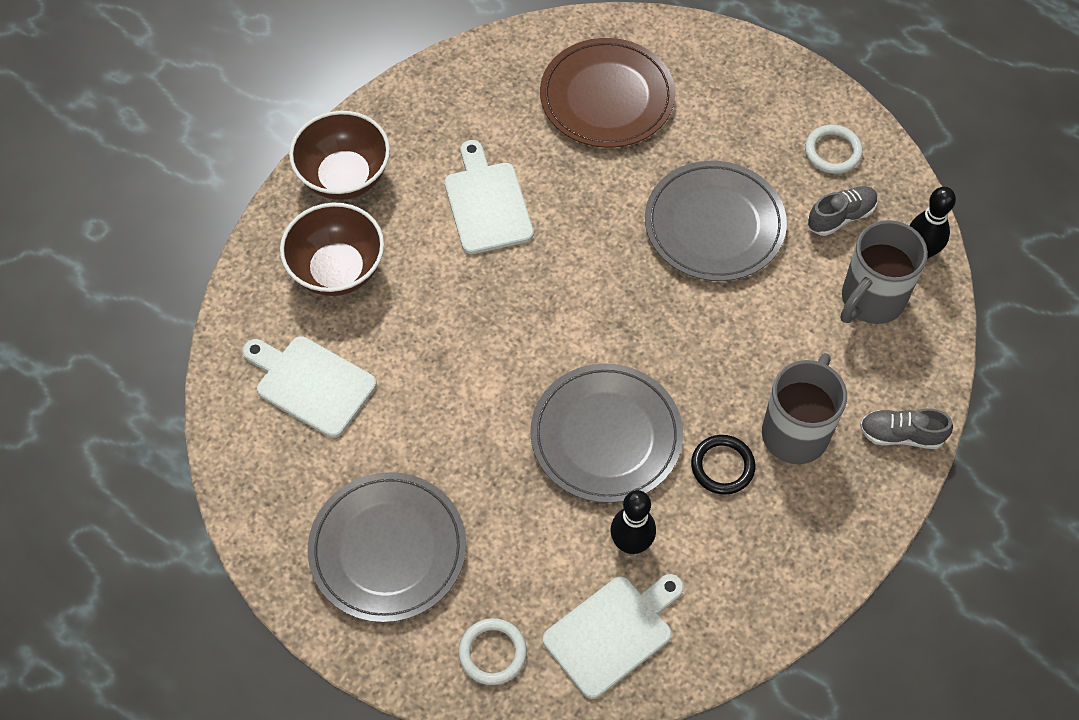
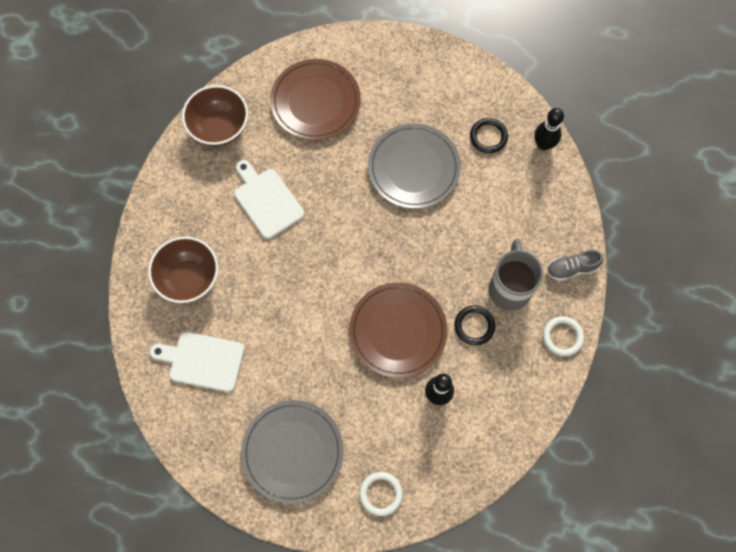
camera: 20 degrees left, 10 degrees up
brown bowl [289,111,390,200] -> brown bowl moved to [182,85,248,147]
grey plate [530,364,683,503] -> brown plate [349,282,447,378]
white cutting board [543,574,684,699] -> none
white ring [805,125,863,174] -> white ring moved to [543,316,584,356]
grey shoe [808,186,878,236] -> black ring [470,118,508,153]
grey mug [841,220,928,324] -> none

